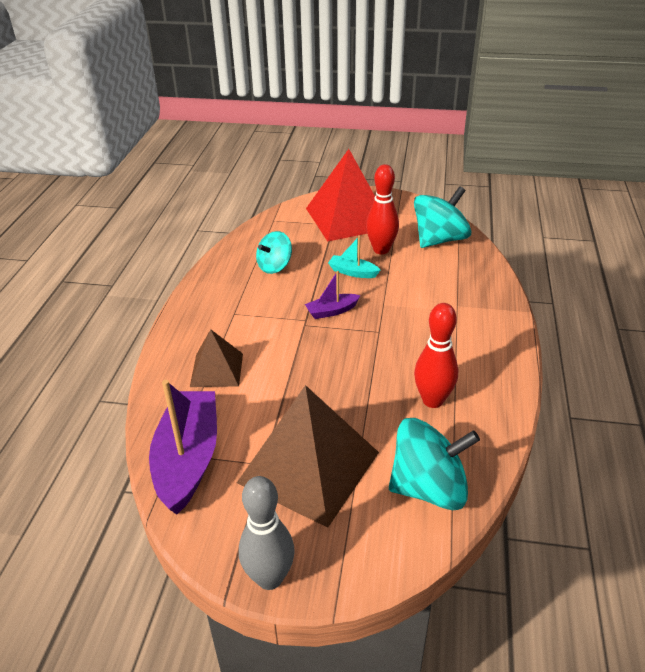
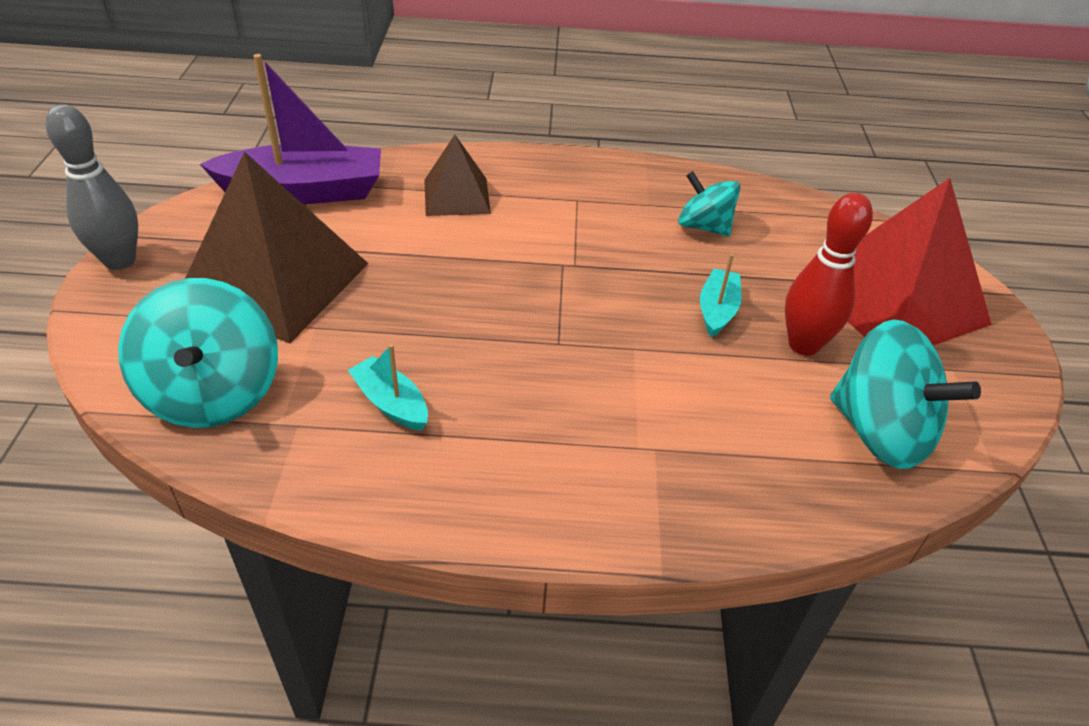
camera: 80 degrees right, 5 degrees up
purple boat [305,271,361,319] -> none
red bowling pin [414,303,458,408] -> turquoise boat [348,344,428,431]

